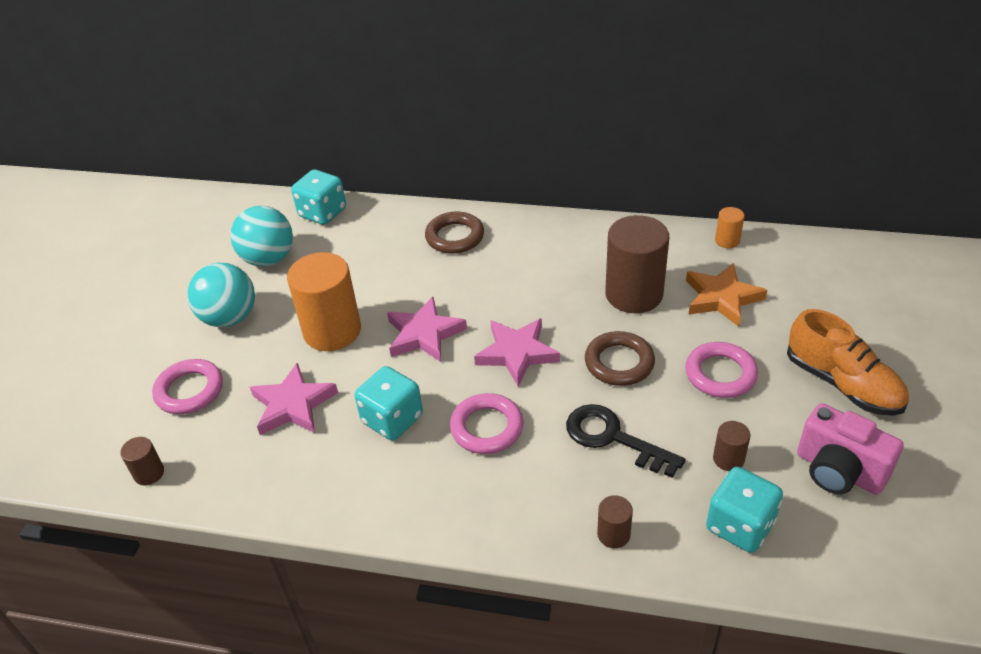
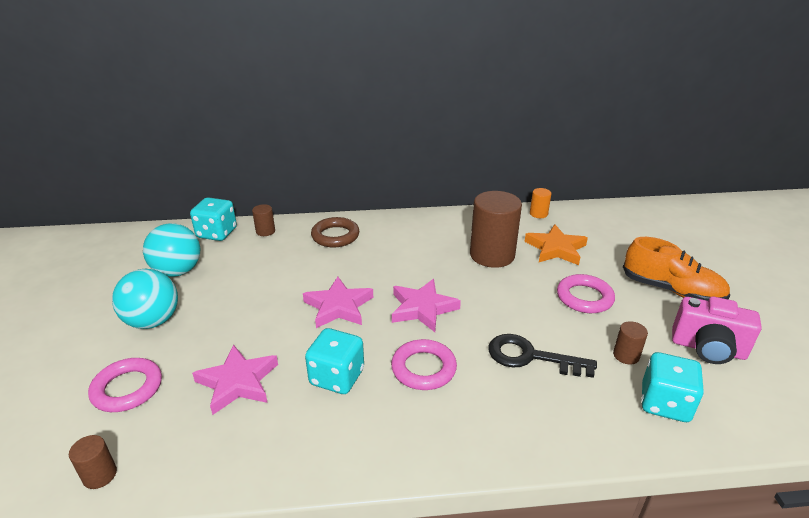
camera: 20 degrees left, 10 degrees down
orange cylinder [287,252,361,351] -> none
brown ring [585,331,655,386] -> none
brown cylinder [597,495,633,548] -> brown cylinder moved to [252,204,275,236]

